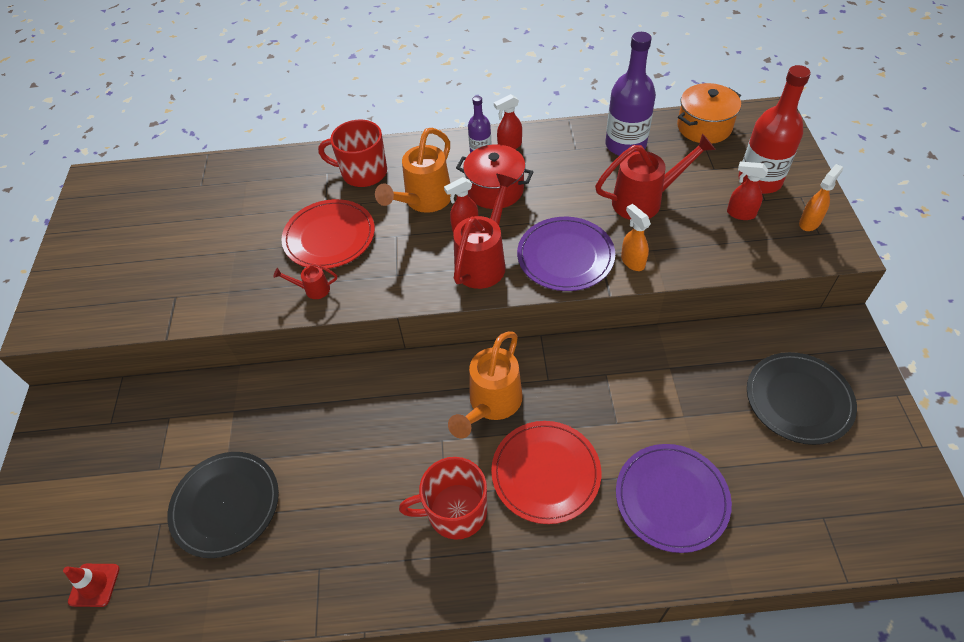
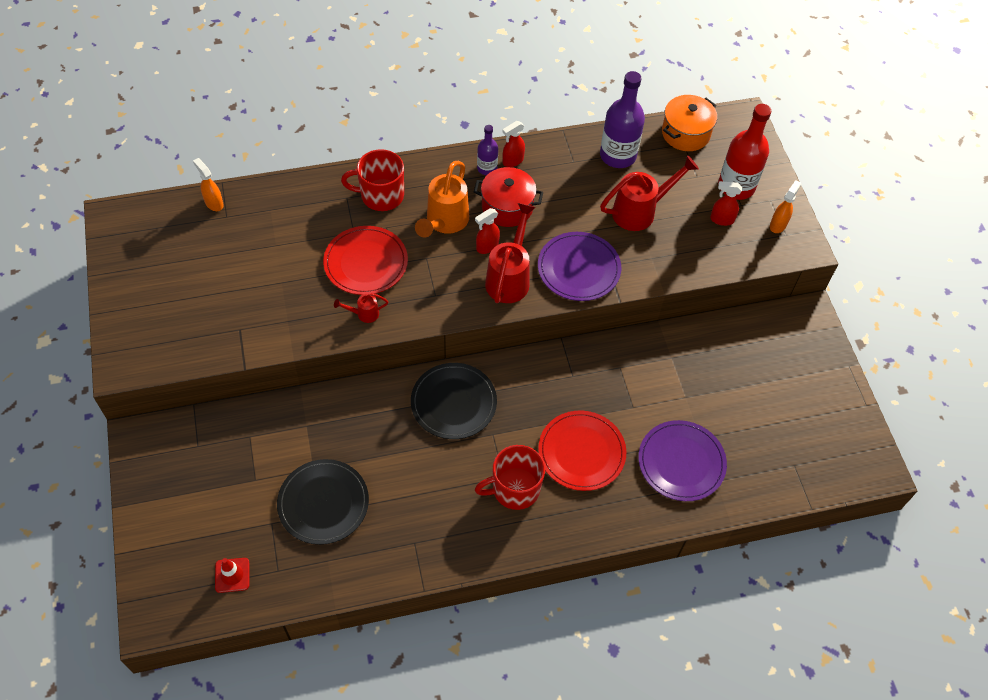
camera: 15 degrees left, 5 degrees up
orange watering can [448,331,523,439] -> none
orange spray bottle [621,204,651,271] -> orange spray bottle moved to [193,158,224,211]
black plate [747,352,857,445] -> black plate moved to [411,363,497,439]

